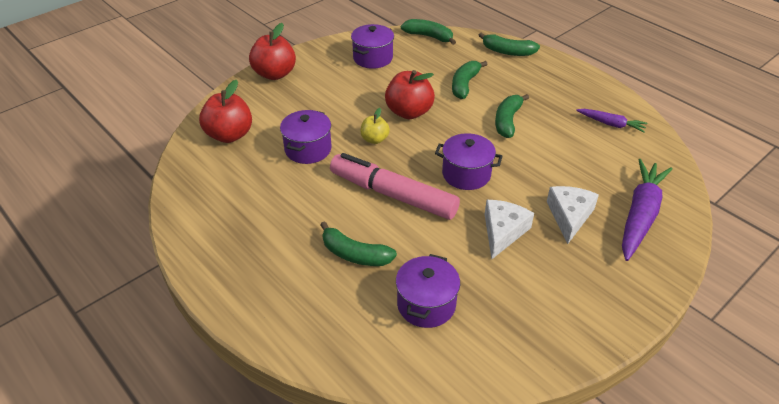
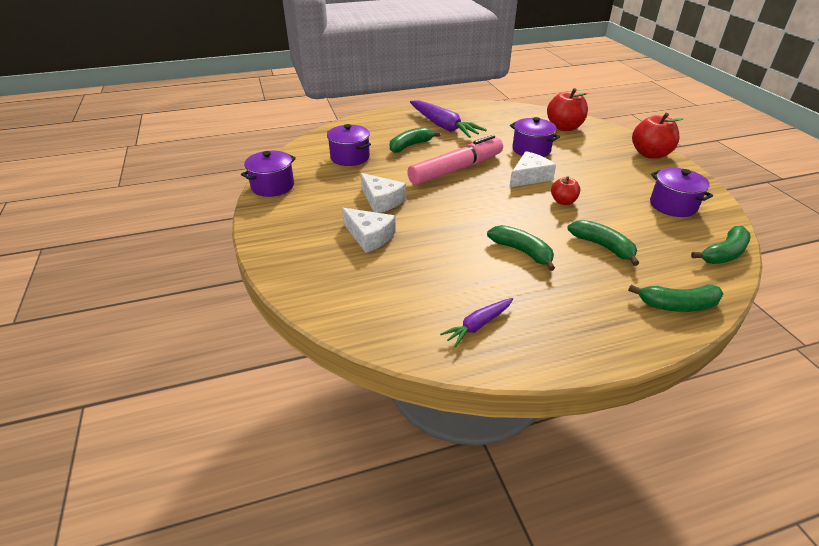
camera: 115 degrees right, 5 degrees down
yellow apple [360,108,390,144] -> white cheese [510,151,556,187]
red apple [385,70,435,119] -> red apple [551,177,580,205], size x0.57
purple pot [435,133,502,190] -> purple pot moved to [241,151,296,197]
green banana [478,32,540,56] -> green banana turned 135 degrees counterclockwise [628,284,724,312]
purple carrot [622,159,672,261] -> purple carrot moved to [410,100,487,138]

